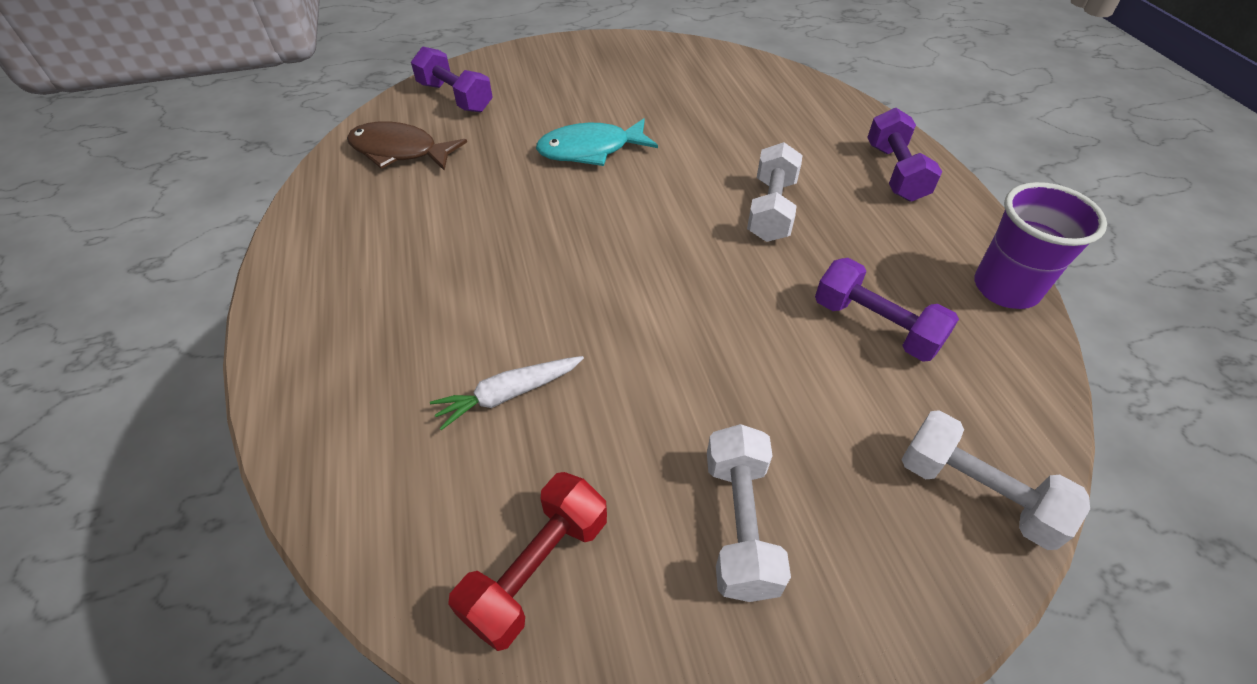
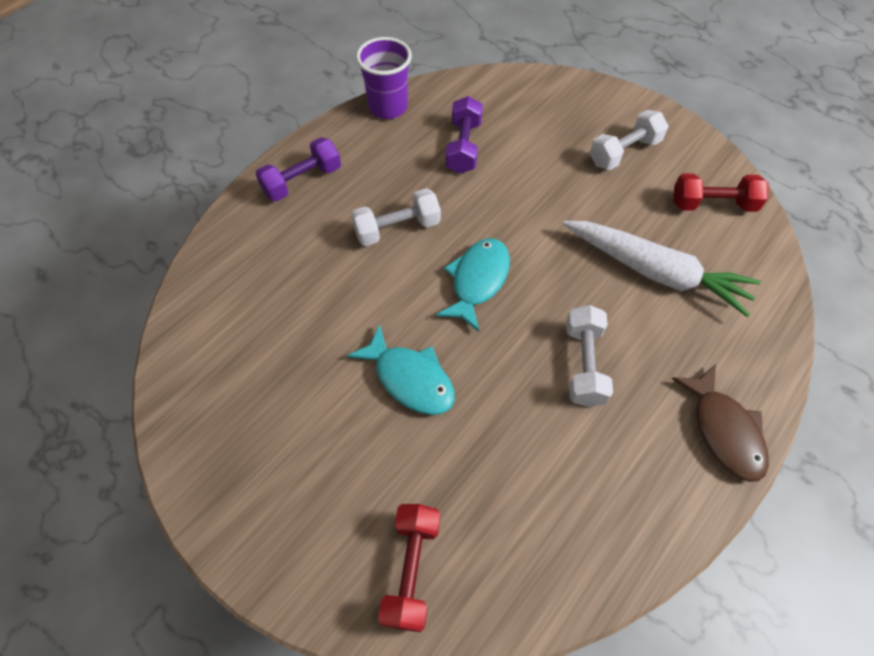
camera: 125 degrees left, 10 degrees up
brown fish [347,121,467,171] -> brown fish moved to [671,364,769,482]
purple dumbbell [411,46,493,113] -> red dumbbell [378,504,440,632]
white carrot [430,356,584,430] -> white carrot [563,221,761,317], size x1.96
white dumbbell [901,410,1090,550] -> white dumbbell moved to [566,305,613,407]
none -> turquoise fish [436,238,510,332]

